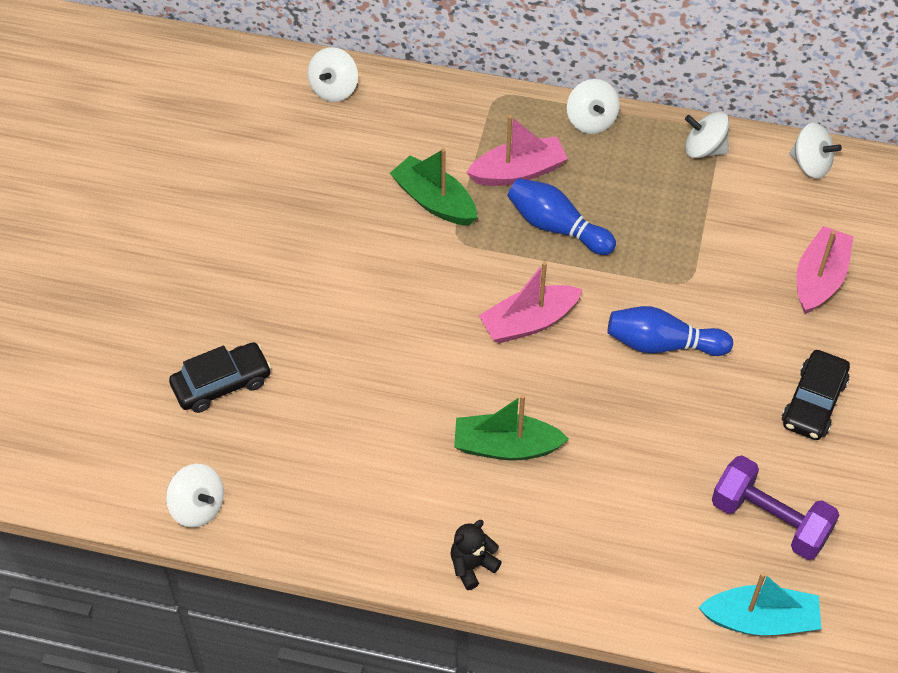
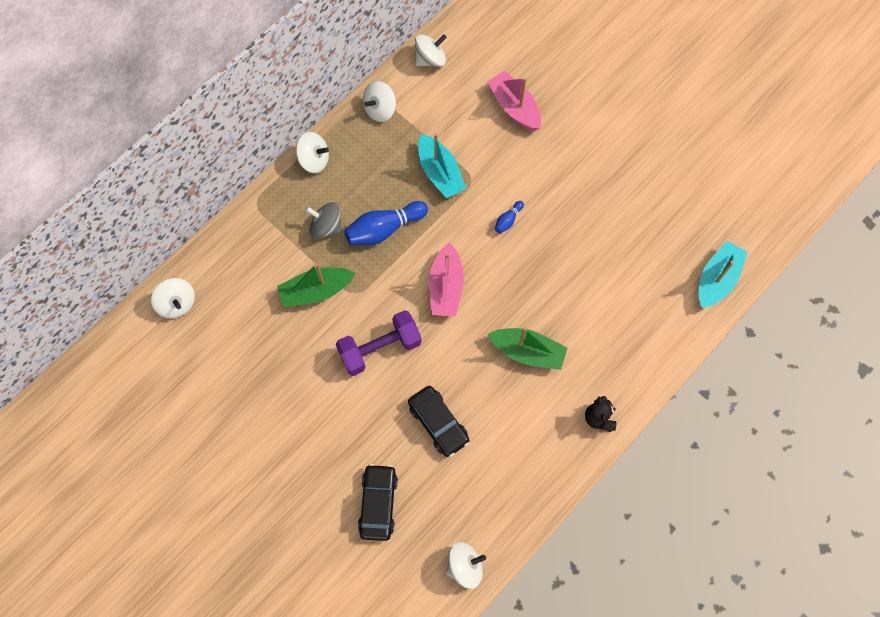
camera: 60 degrees left, 15 degrees up
green boat [454,394,569,460] -> green boat turned 105 degrees counterclockwise [488,327,567,370]
pink boat [466,115,568,186] -> grey spinning top [305,202,343,239]
blue bowling pin [608,306,733,356] -> blue bowling pin [495,201,524,233], size x0.49
purple dumbbell [712,455,839,560] -> purple dumbbell moved to [336,310,422,376]
black car [782,350,850,440] -> black car moved to [408,386,469,457]
none -> turquoise boat [418,134,466,199]

